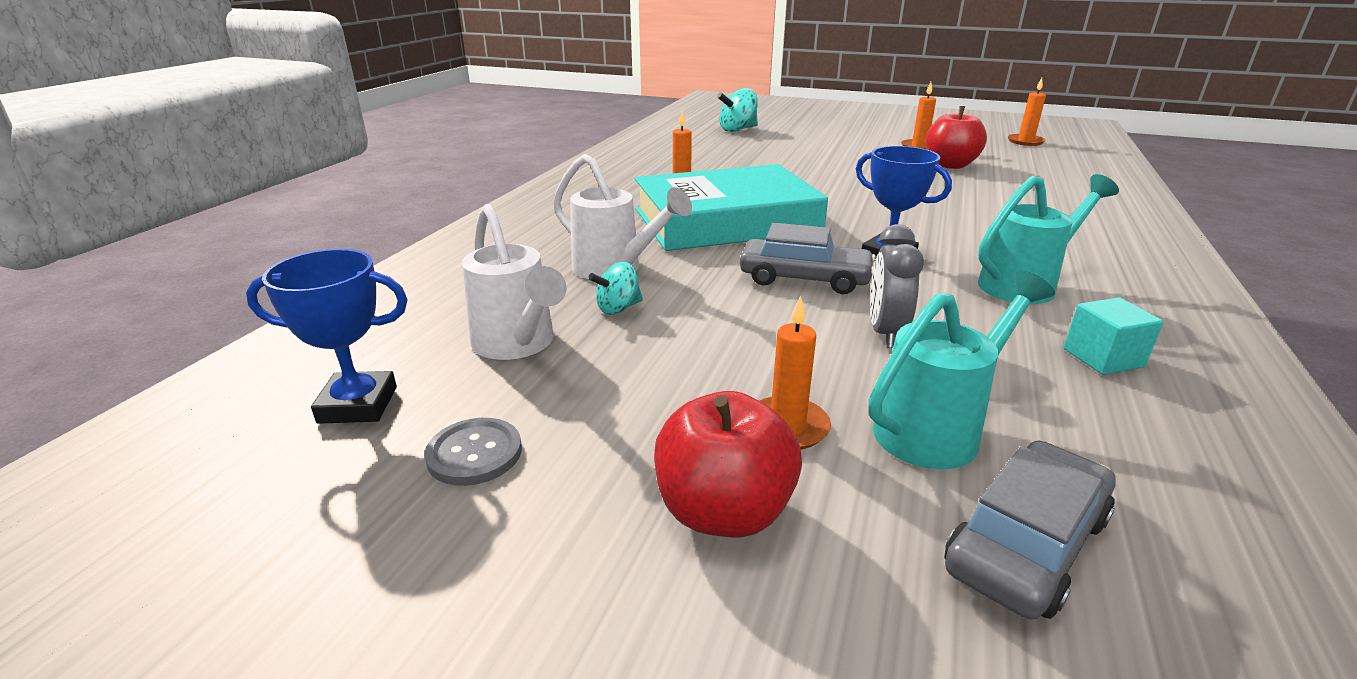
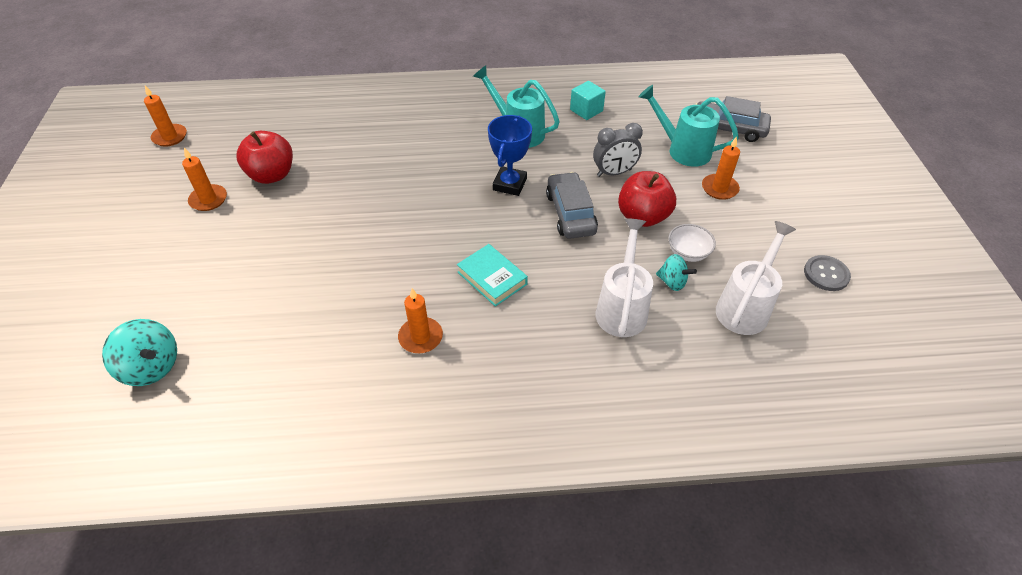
camera: 115 degrees left, 20 degrees up
blue trophy [246,249,408,424] -> none
turquoise book [635,164,828,251] -> turquoise book [457,244,528,307], size x0.43
red apple [654,391,802,538] -> red apple moved to [618,171,676,227]
none -> white bowl [668,224,716,262]

